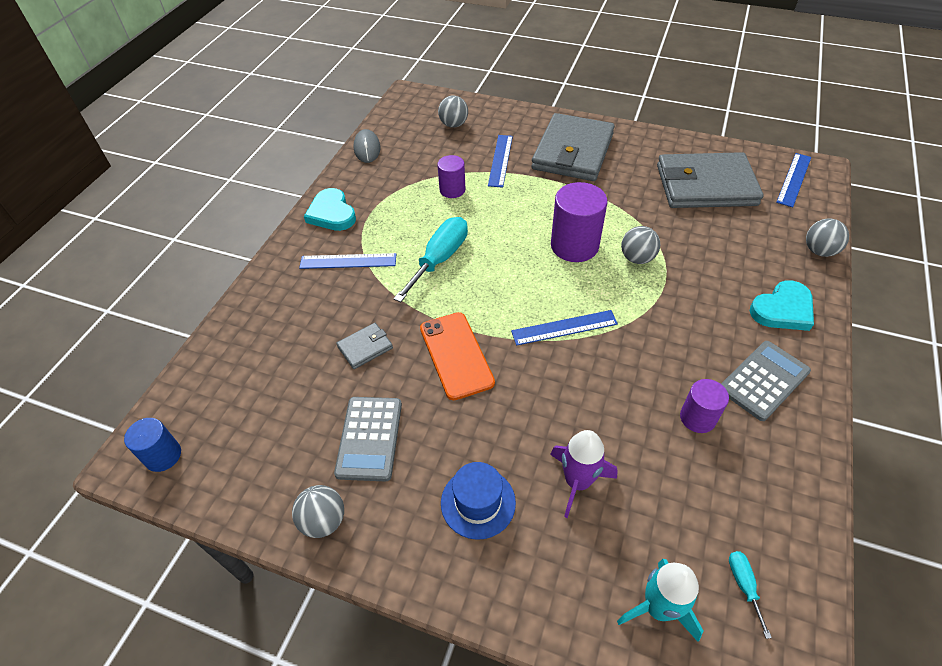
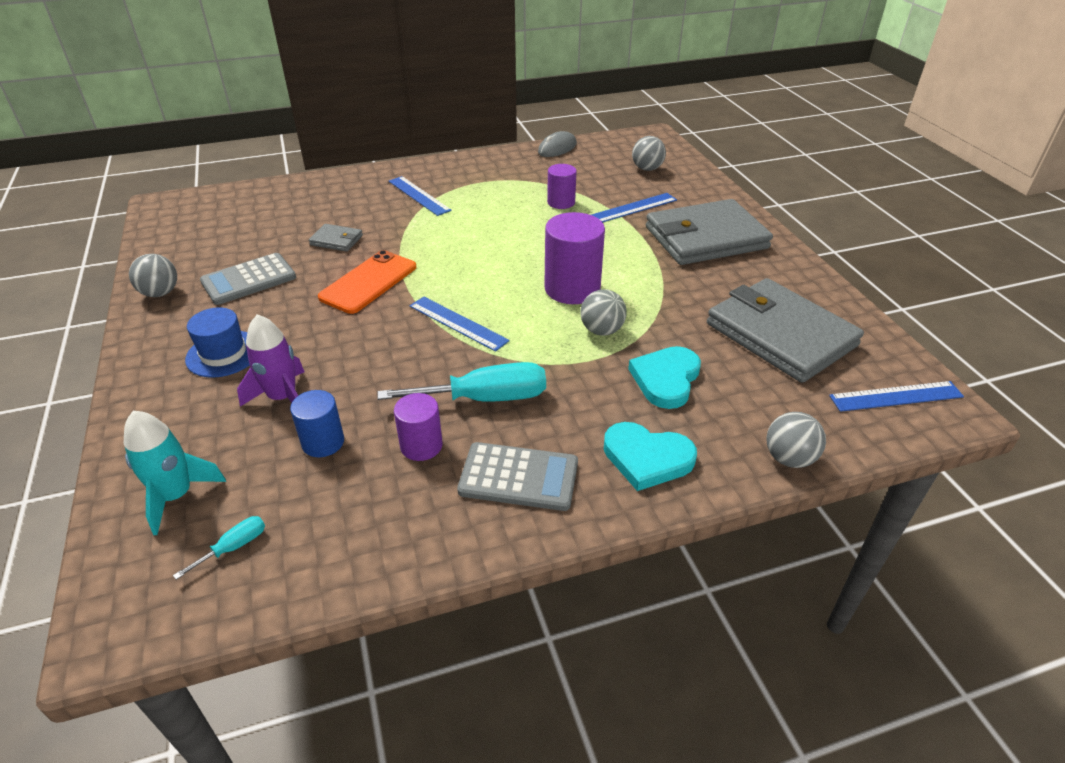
camera: 50 degrees right, 10 degrees down
blue cylinder [124,418,181,472] -> blue cylinder moved to [290,390,344,457]
turquoise heart [304,188,356,231] -> turquoise heart moved to [628,346,701,409]
turquoise screwdriver [393,217,468,302] -> turquoise screwdriver moved to [378,362,546,402]

